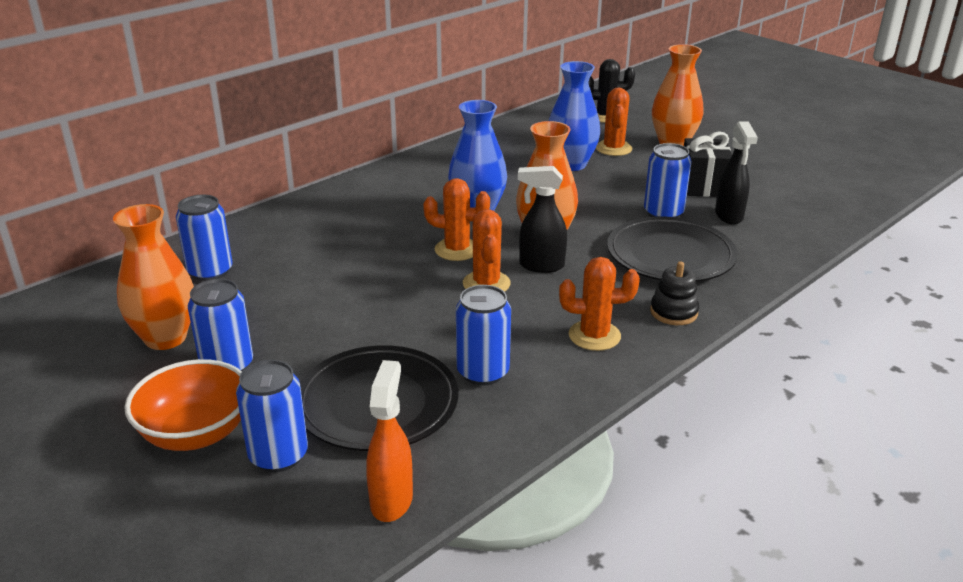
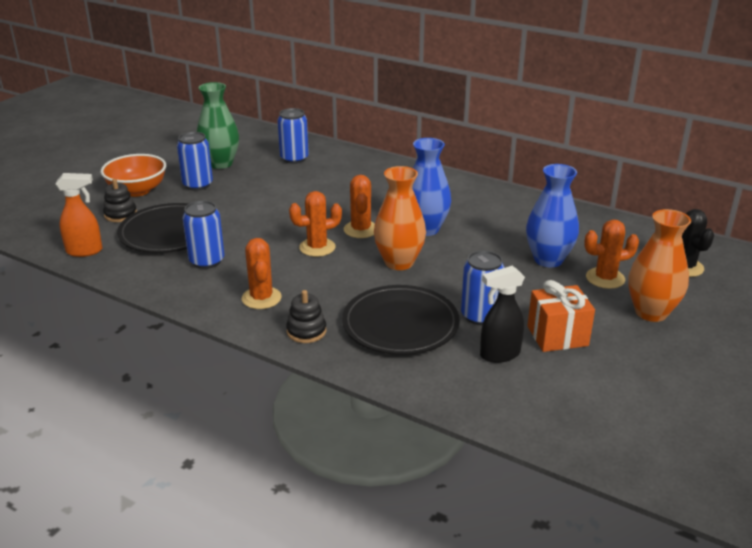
camera: 75 degrees right, 0 degrees up
orange vase [113,204,194,350] -> green vase [197,82,239,169]
blue can [236,360,308,472] -> black stacking toy [103,179,137,222]
black spray bottle [518,166,567,273] -> none
black gift [684,132,732,197] -> orange gift [527,280,595,352]

